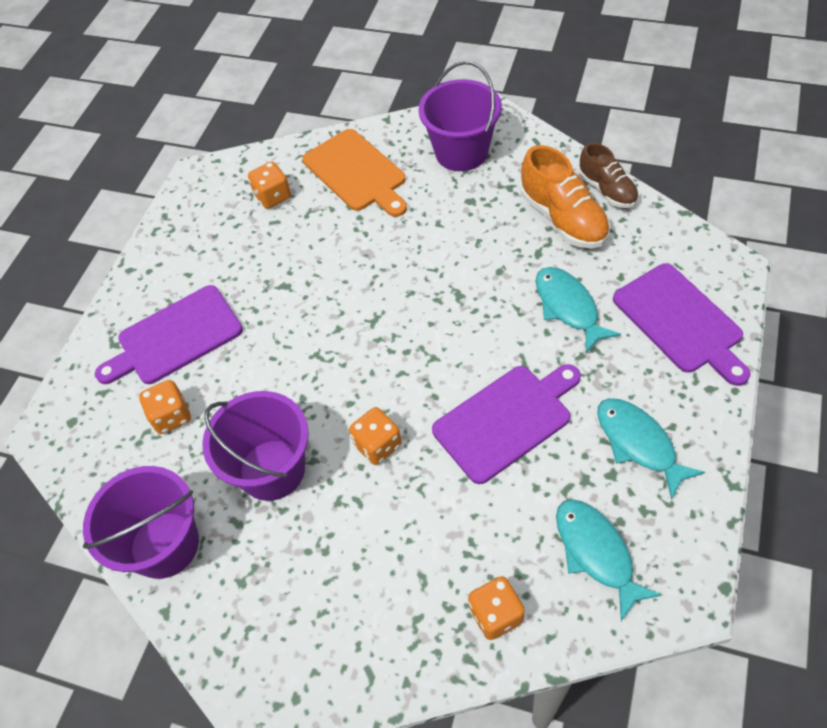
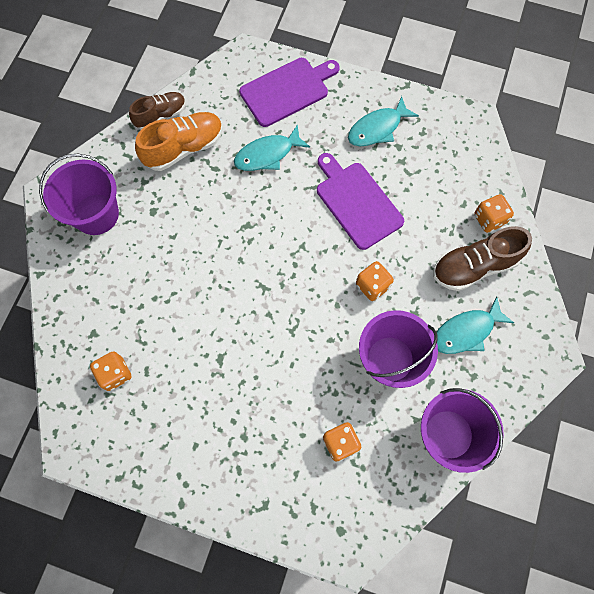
camera: 95 degrees left, 15 degrees up
purple cutting board [95,285,243,384] -> none
orange cutting board [302,129,407,217] -> none
turquoise fish [556,499,662,621] -> turquoise fish moved to [436,296,514,354]
none -> brown shoe [433,226,532,291]

